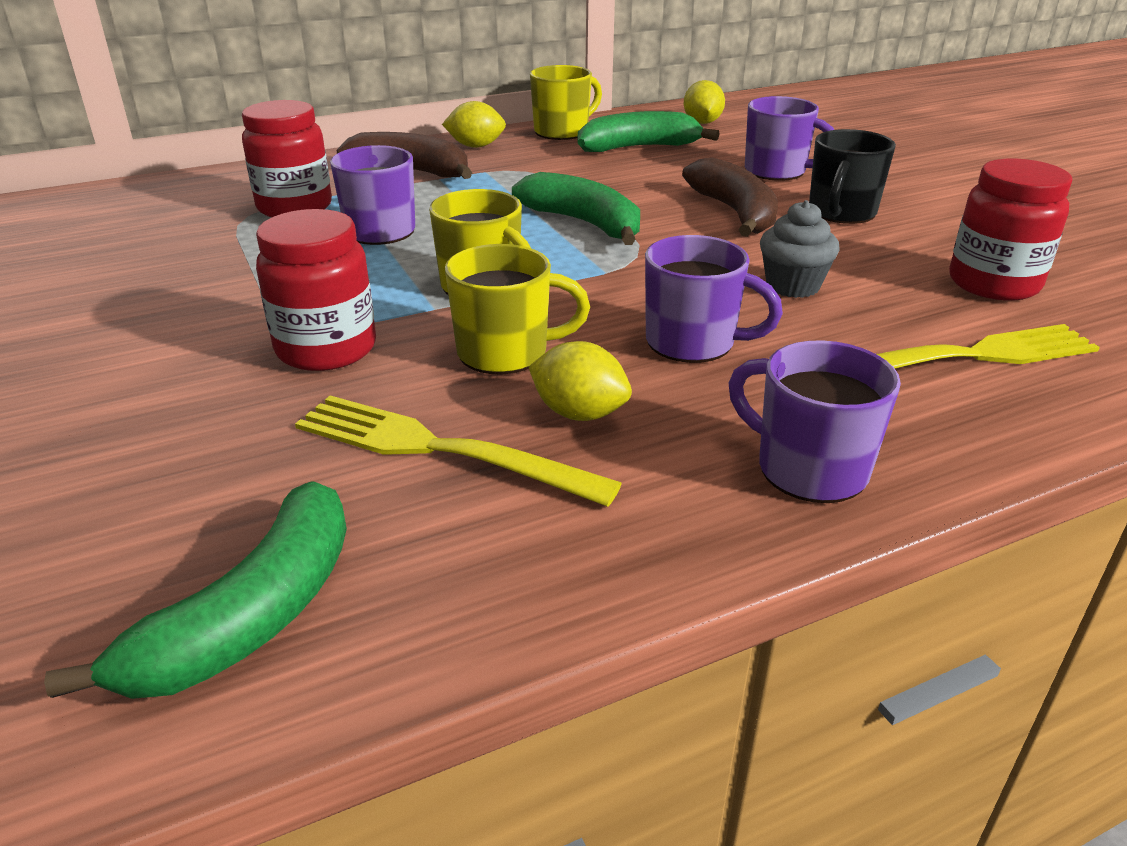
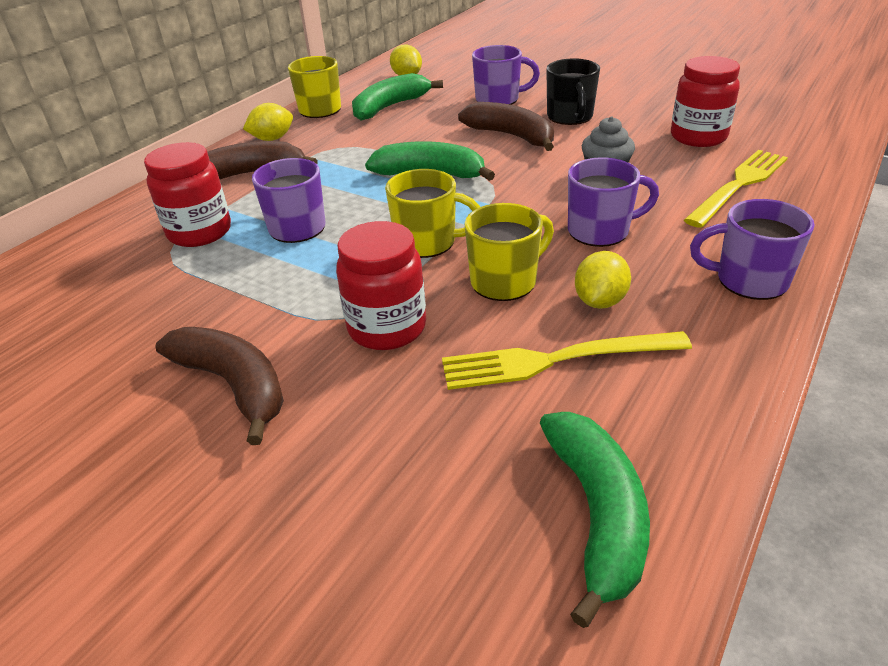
camera: 30 degrees left, 5 degrees up
yellow lemon [529,341,632,421] -> yellow lemon turned 60 degrees counterclockwise [575,251,631,309]
none -> brown banana [155,327,284,445]

